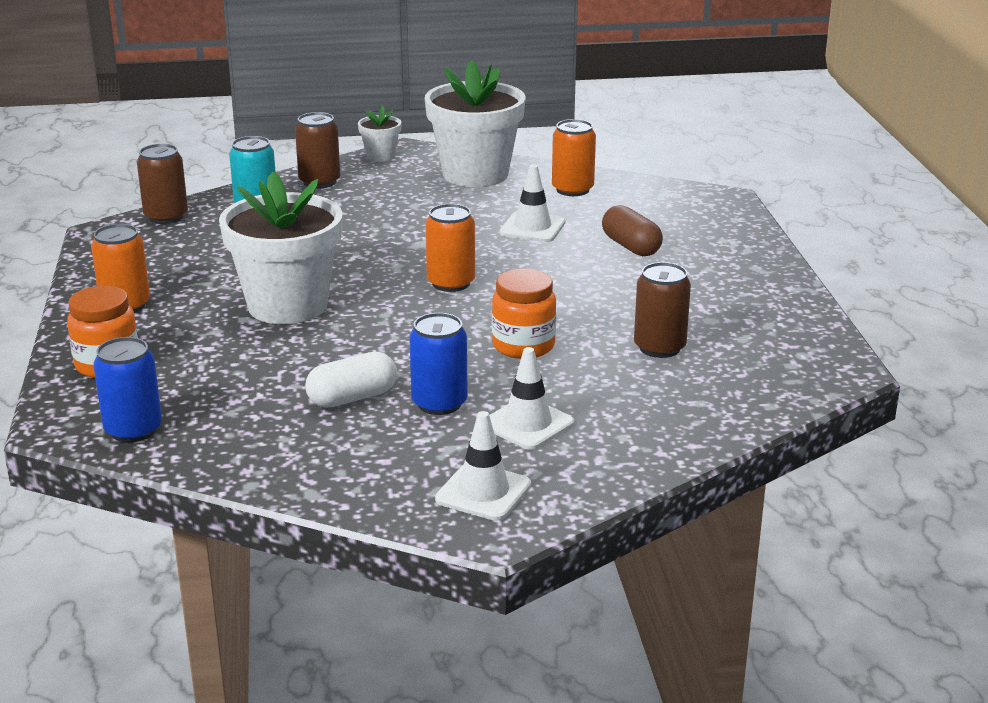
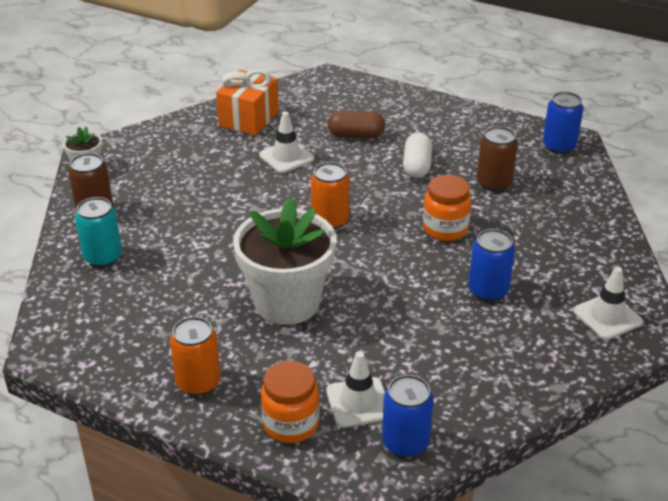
camera: 55 degrees left, 10 degrees up
brown can [137,144,188,224] -> none
white capsule [305,352,397,407] -> white capsule moved to [403,132,432,178]
white flower pot [425,60,525,187] -> none
white traffic cone [489,347,574,450] -> white traffic cone moved to [326,351,385,428]
orange can [552,119,596,196] -> orange gift [216,69,279,135]
none -> blue can [543,92,583,154]

